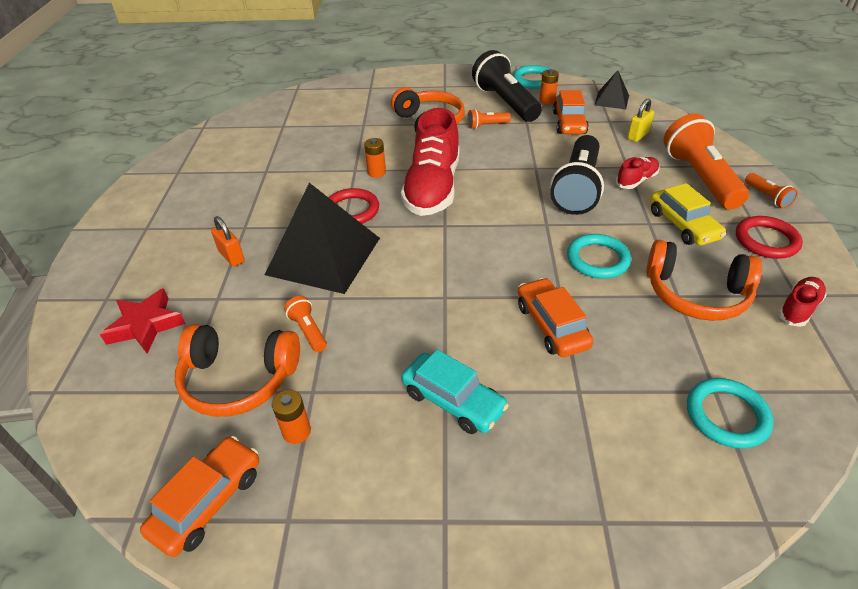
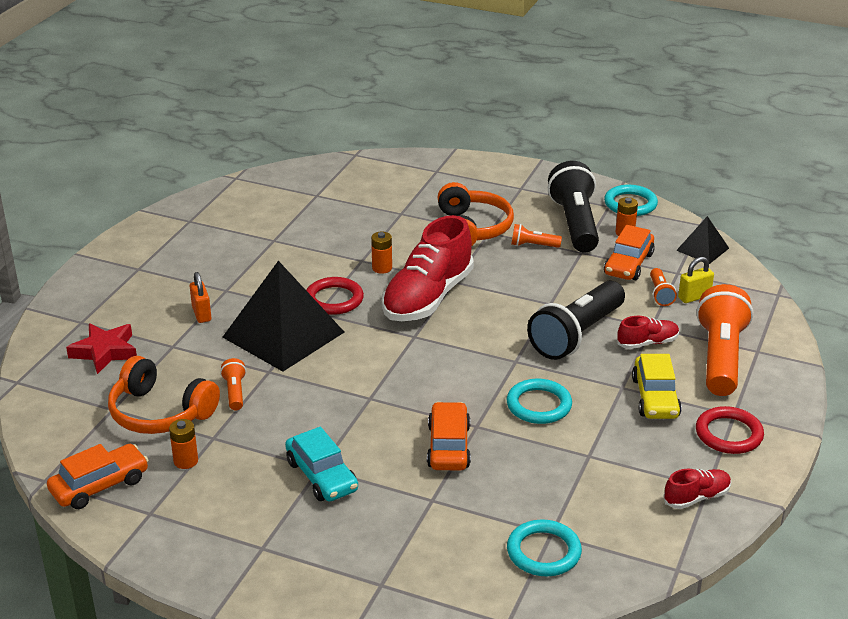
camera: 20 degrees right, 10 degrees down
orange headphones [646,240,762,321] -> none
orange flashlight [745,173,798,209] -> orange flashlight moved to [650,268,677,306]

